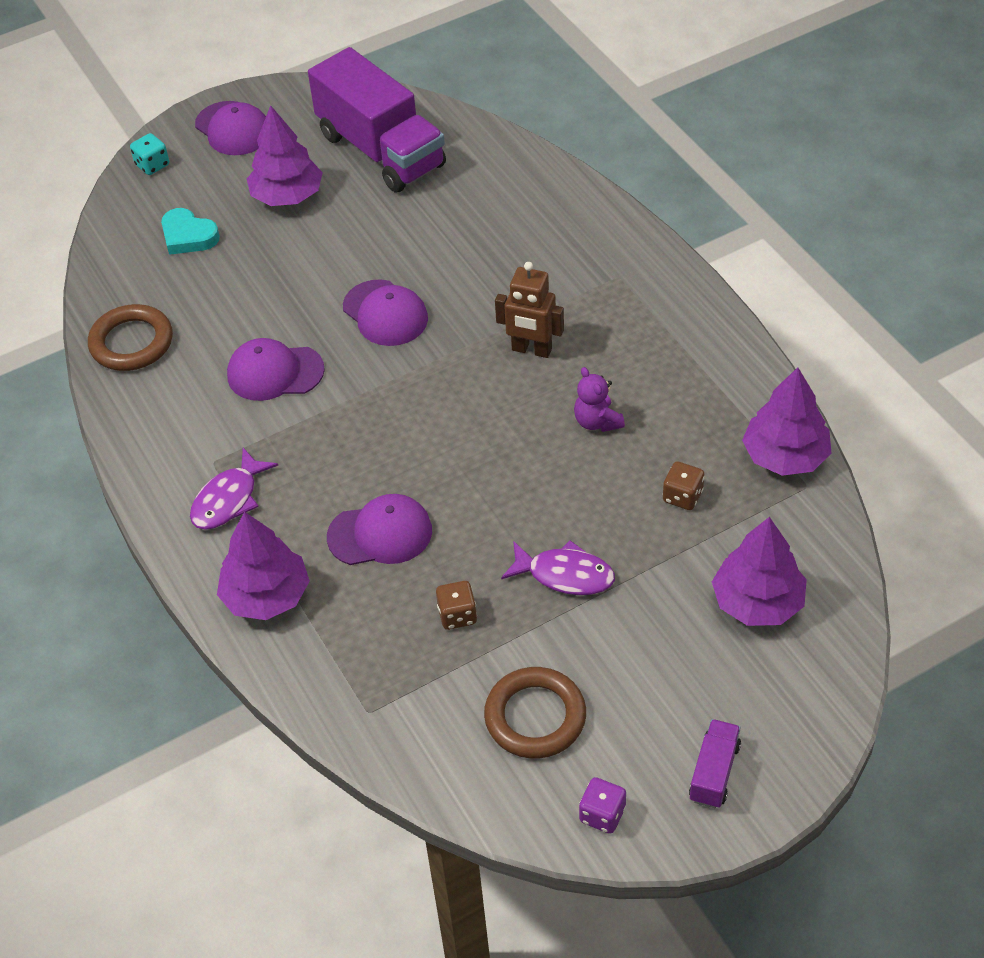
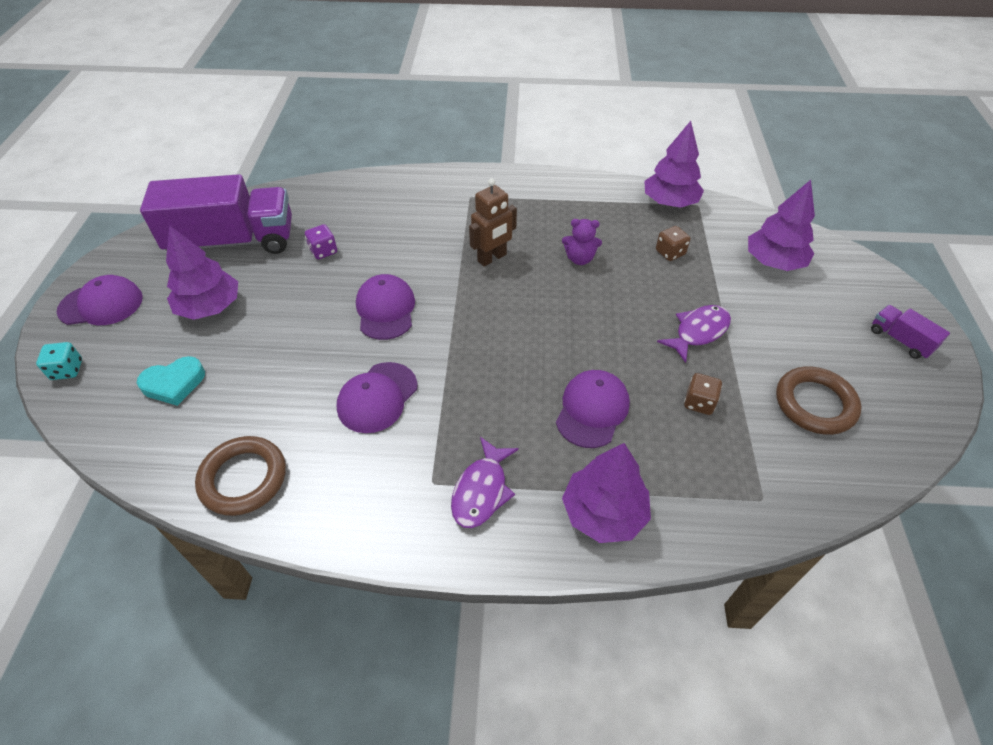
camera: 60 degrees left, 0 degrees up
purple fish [190,448,278,530] -> purple fish turned 45 degrees clockwise [451,437,519,528]
purple cap [343,279,428,346] -> purple cap turned 90 degrees counterclockwise [356,274,415,340]
purple dice [579,777,626,834] -> purple dice moved to [305,224,337,260]

